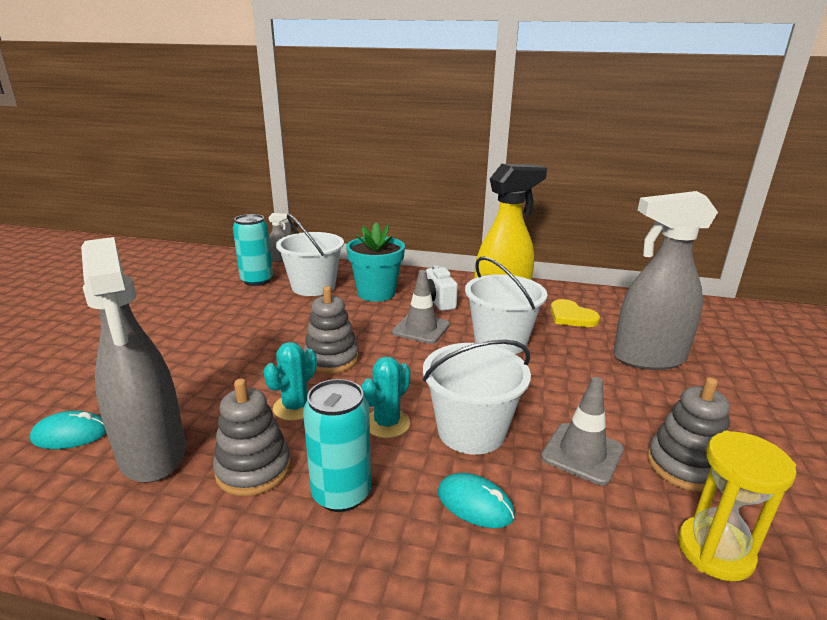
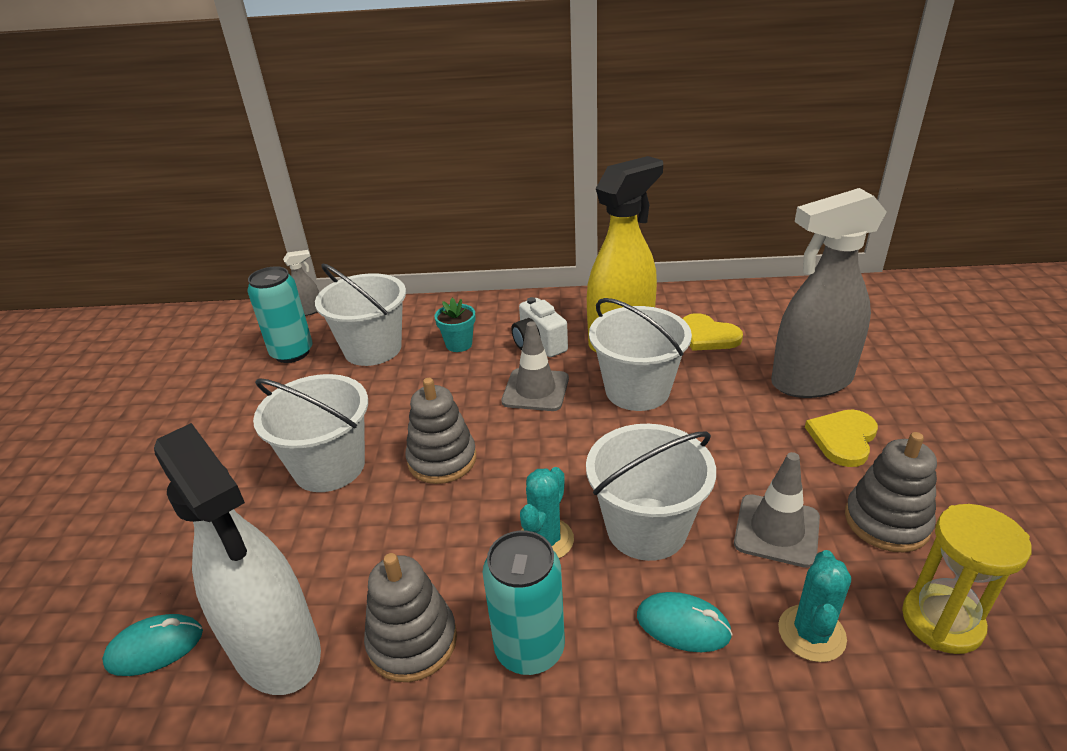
camera: 10 degrees left, 10 degrees up
grey spray bottle [81,237,186,483] -> white spray bottle [154,423,321,695]
turquoise cactus [263,342,317,421] -> turquoise cactus moved to [778,550,851,662]
turquoise flower pot [346,222,405,302] -> turquoise flower pot [434,298,476,352], size x0.54
none -> white bucket [253,374,368,492]
none -> yellow heart [805,409,878,467]

